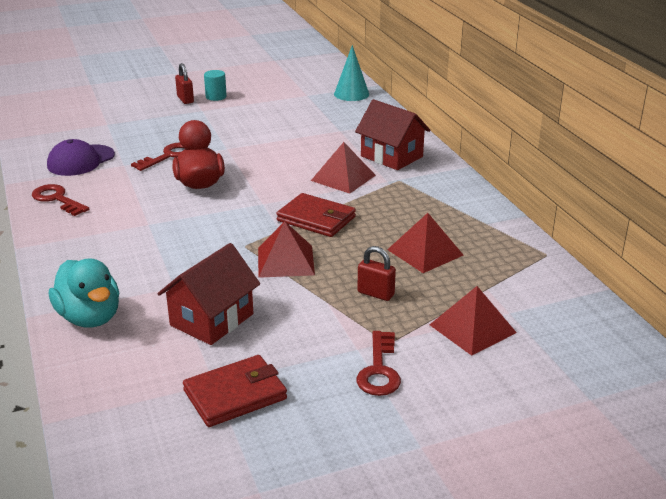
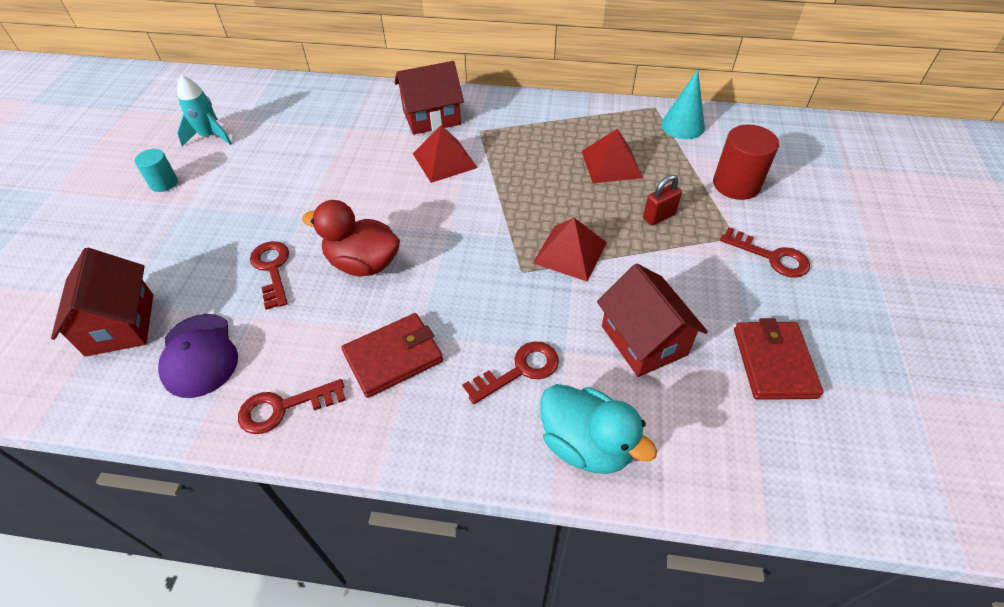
camera: 60 degrees left, 20 degrees up
turquoise duck [49,258,119,327] -> turquoise duck turned 45 degrees clockwise [540,384,657,474]
red padlock [175,63,194,104] -> none
red wallet [276,193,356,237] -> red wallet moved to [342,313,443,398]
turquoise cone [334,45,369,101] -> turquoise cone moved to [661,69,705,139]
red pyramid [430,286,517,356] -> red cylinder [713,125,779,200]
none -> red house [51,247,153,357]
none -> turquoise rocket [177,75,232,147]
none -> red key [462,341,559,404]

